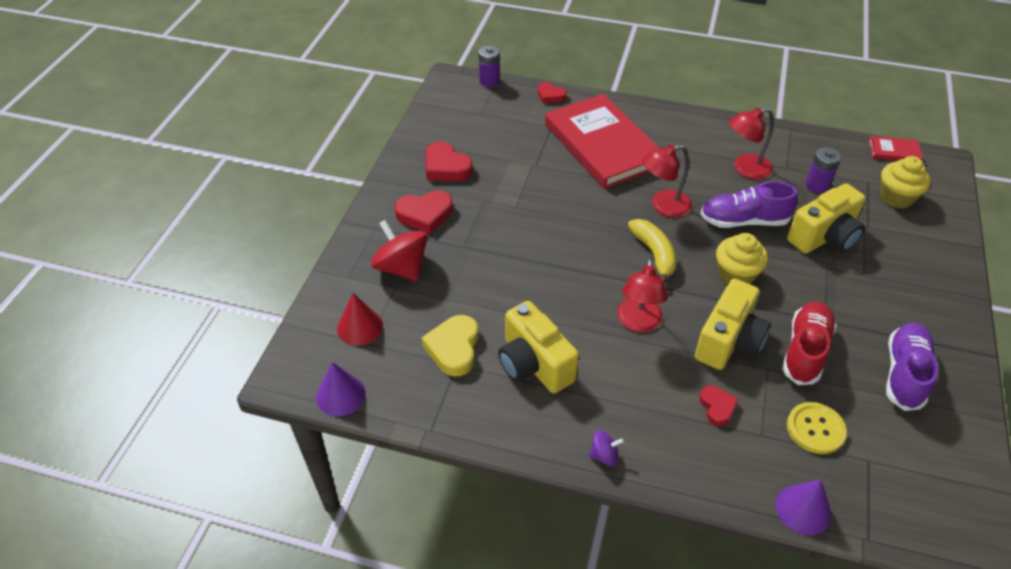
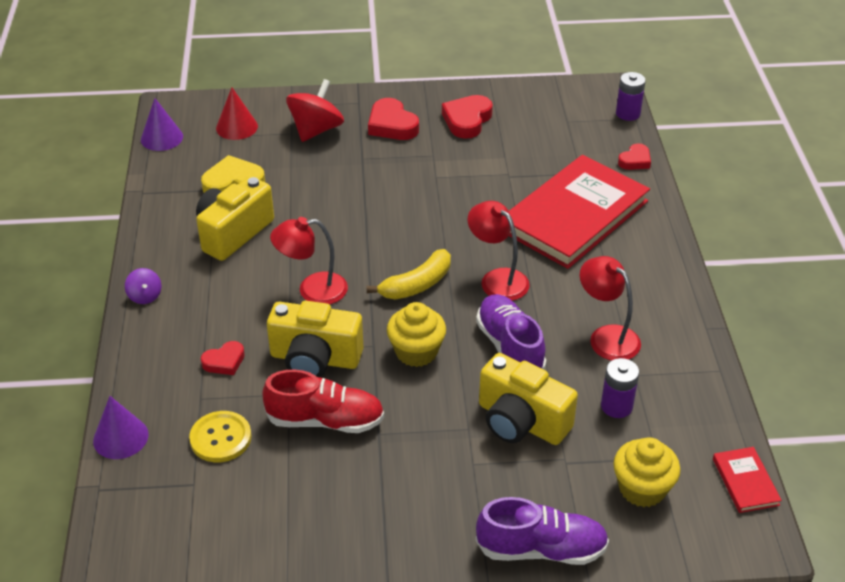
camera: 70 degrees right, 5 degrees down
red heart [538,82,566,103] -> red heart turned 150 degrees counterclockwise [618,143,651,170]
purple shoe [886,323,938,411] -> purple shoe moved to [476,497,609,565]

